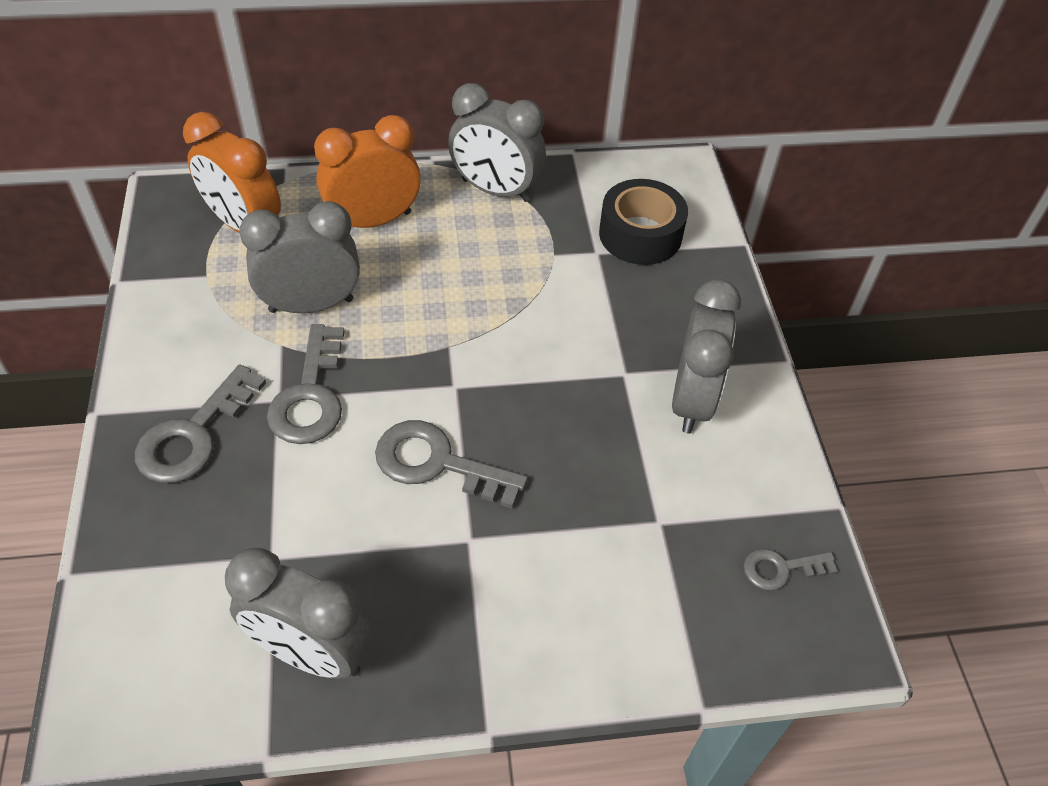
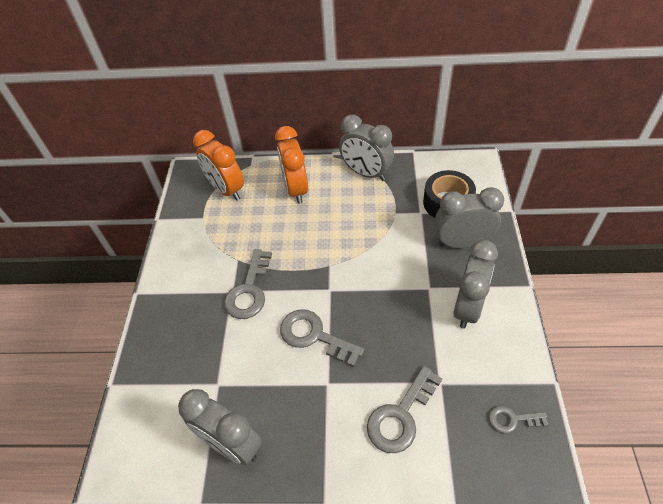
camera: 15 degrees right, 0 degrees up
grey key [135,364,266,483] -> grey key moved to [367,366,442,453]
grey clock [239,201,360,313] -> grey clock moved to [435,187,504,248]
orange clock [314,115,421,228] -> orange clock turned 90 degrees counterclockwise [275,126,308,204]

